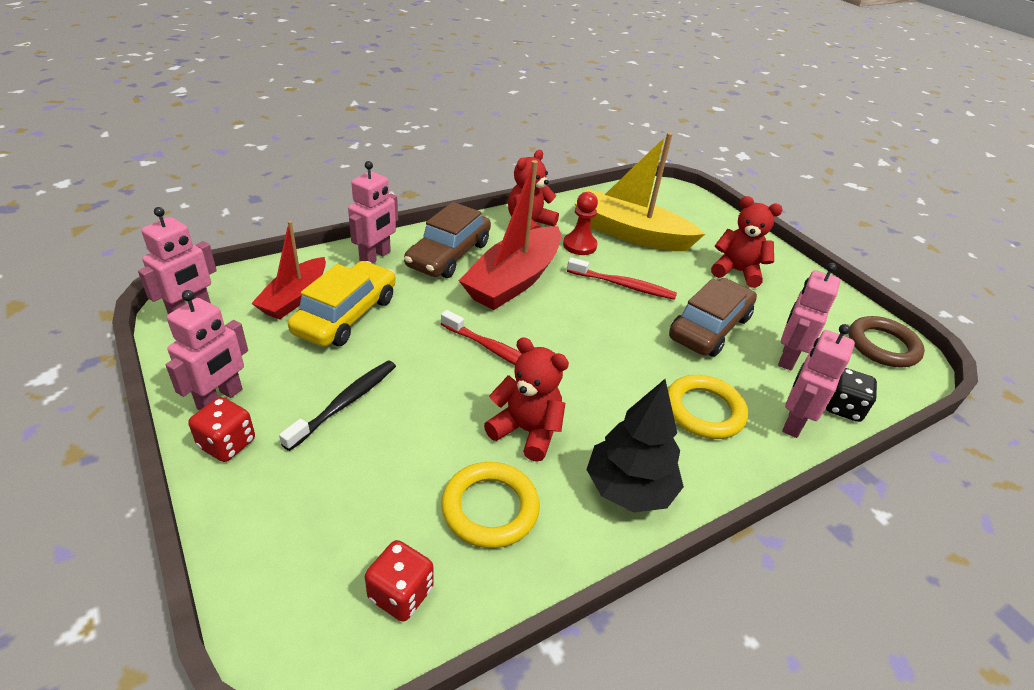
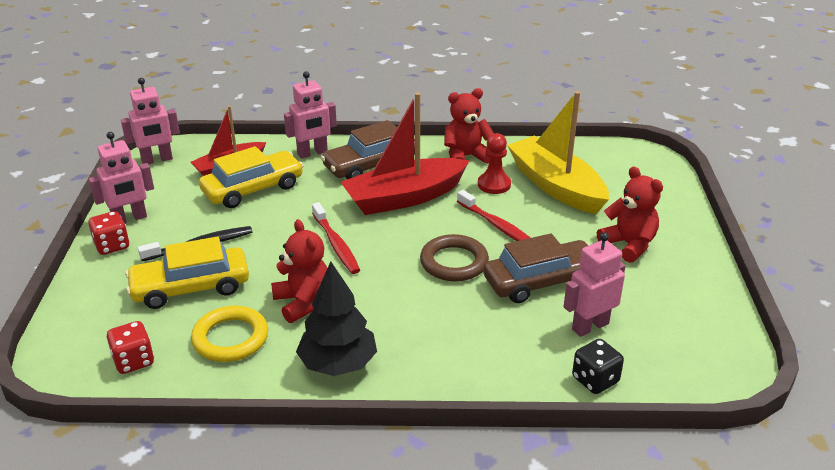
camera: 35 degrees right, 5 degrees down
yellow ring [668,375,748,439] -> none
pink robot [782,324,855,438] -> none
brown ring [849,316,925,367] -> brown ring moved to [420,234,489,282]
none -> yellow car [125,237,249,309]

